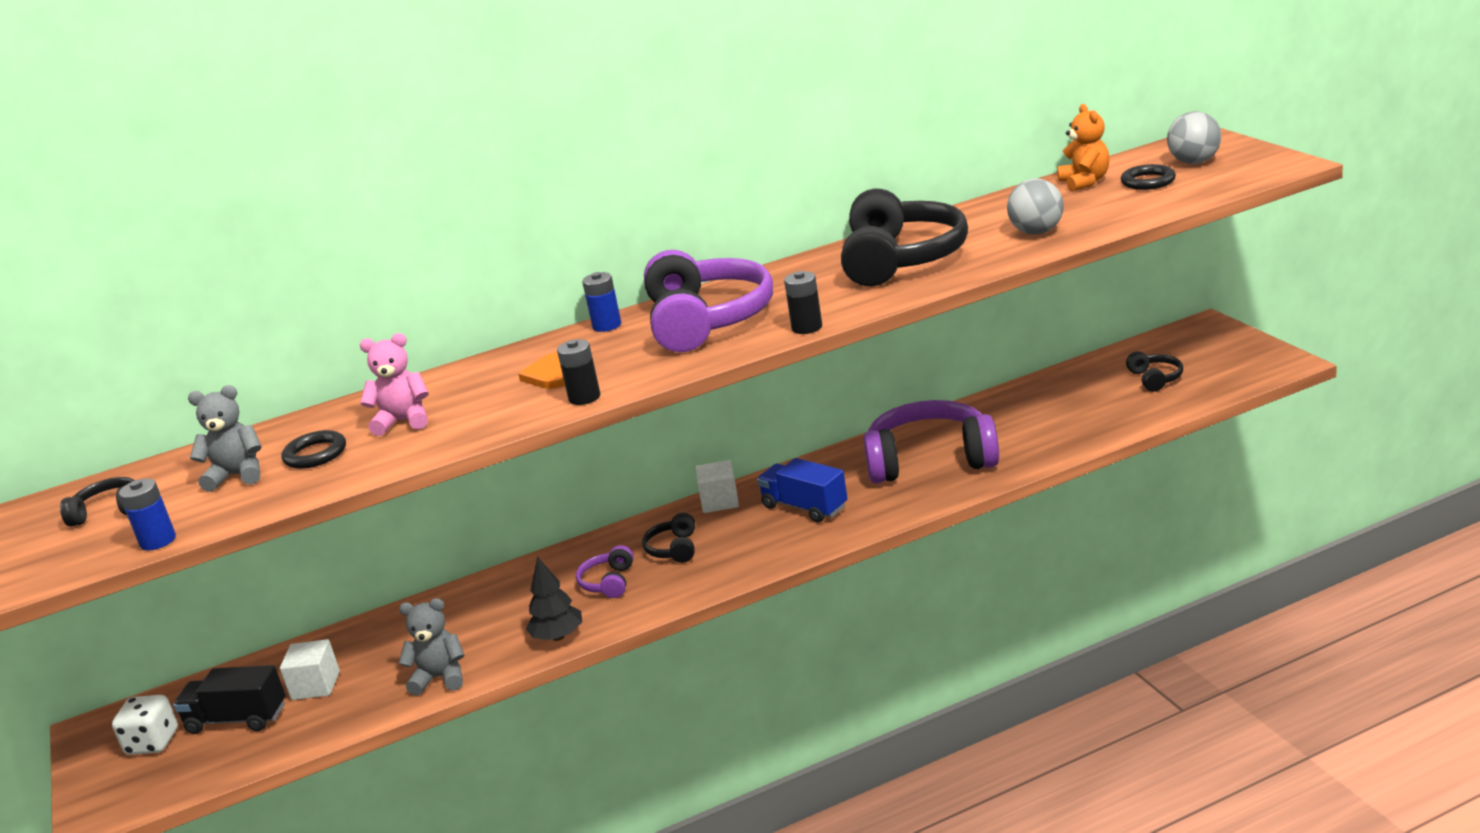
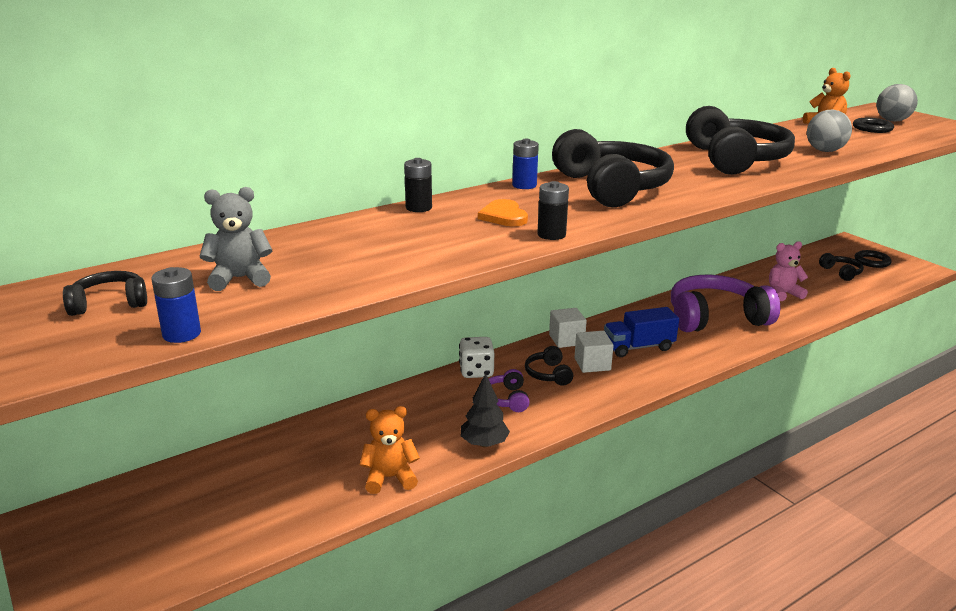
camera: 15 degrees left, 0 degrees up
white dice [112,695,178,755] -> white dice moved to [459,337,494,378]
black truck [173,665,286,734] -> none
white cube [280,639,340,700] -> white cube moved to [574,331,614,373]
black ring [281,430,346,469] -> black ring moved to [855,250,892,268]
pink teddy bear [360,333,429,436] -> pink teddy bear moved to [769,241,808,301]
grey teddy bear [398,598,465,695] -> orange teddy bear [360,406,420,494]
purple headphones [644,250,773,352] -> black headphones [552,129,674,207]
blue truck [757,458,848,523] -> blue truck turned 45 degrees counterclockwise [604,307,679,357]
black battery [784,271,822,334] -> black battery moved to [404,158,432,212]

